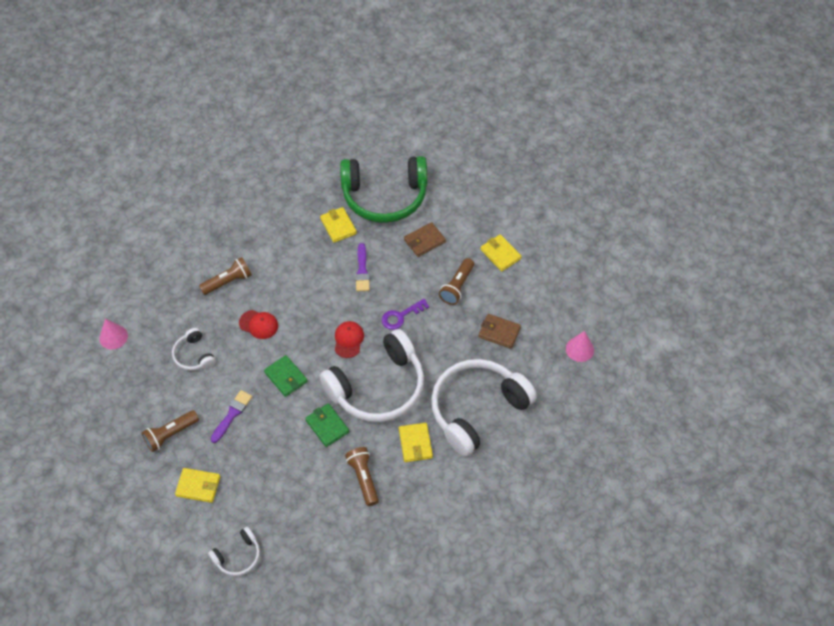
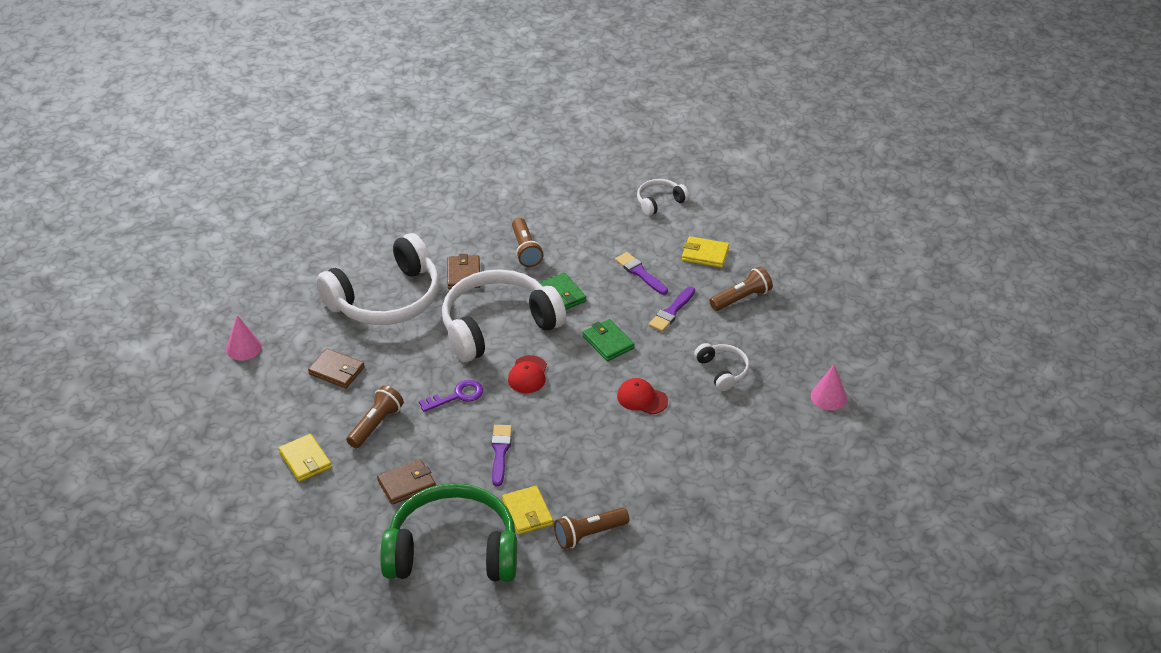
camera: 175 degrees left, 15 degrees down
brown flashlight [199,257,252,295] -> brown flashlight moved to [554,508,629,549]
yellow wallet [399,423,433,462] -> brown wallet [447,254,480,289]
none -> purple brush [615,252,668,295]

